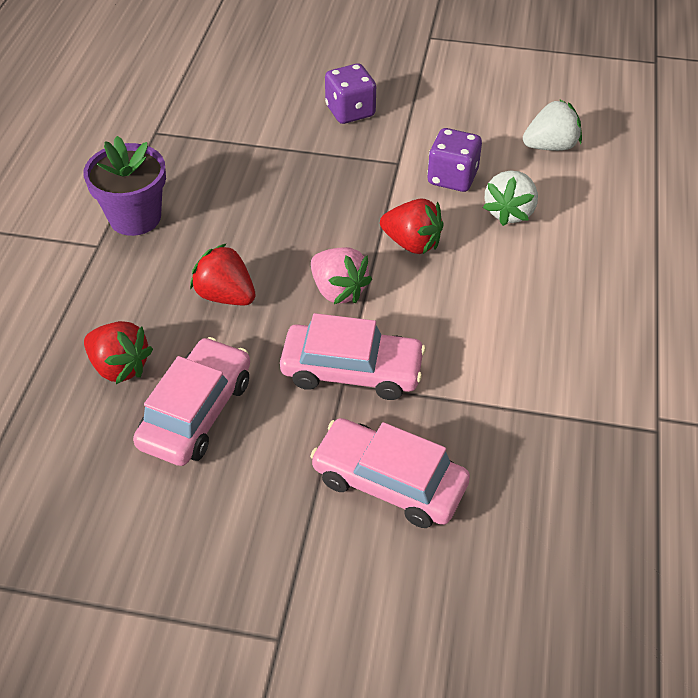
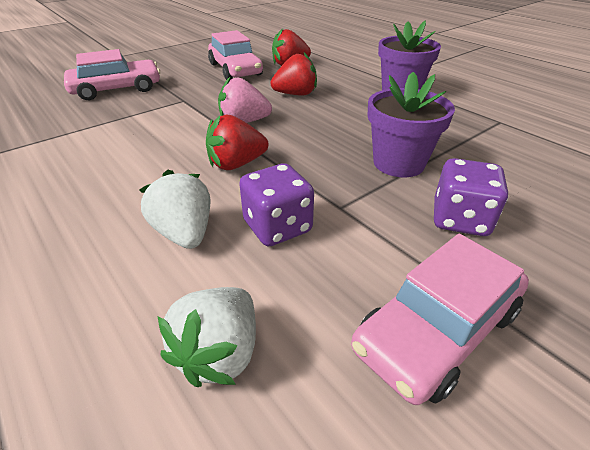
camera: 130 degrees right, 10 degrees down
pink car [280,313,426,400] -> pink car moved to [351,234,529,405]
none -> purple flower pot [368,72,455,177]

